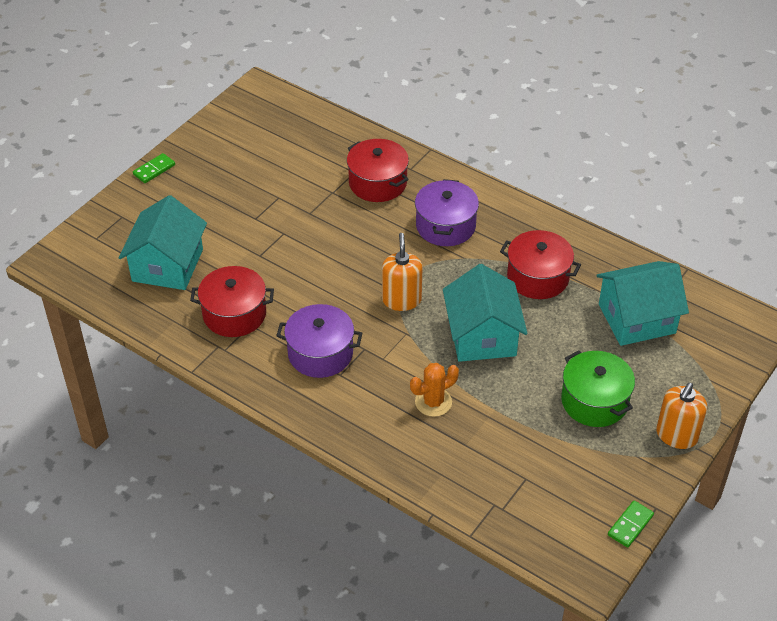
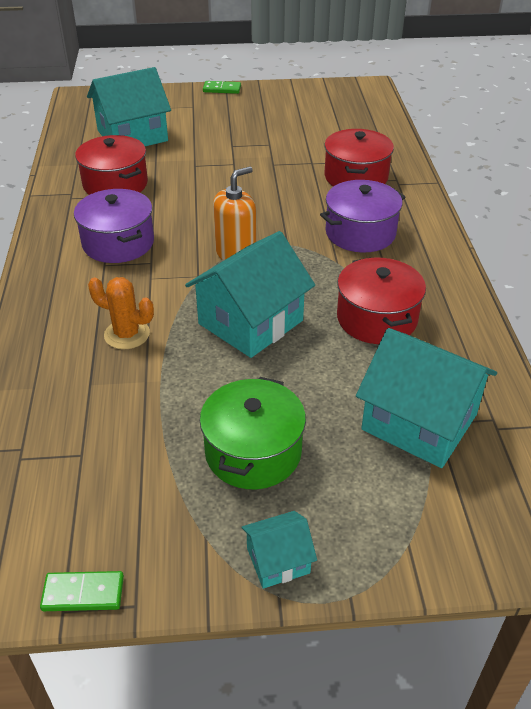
camera: 50 degrees right, 5 degrees down
orange soap dispenser [656,383,707,449] -> turquoise house [242,511,317,589]

